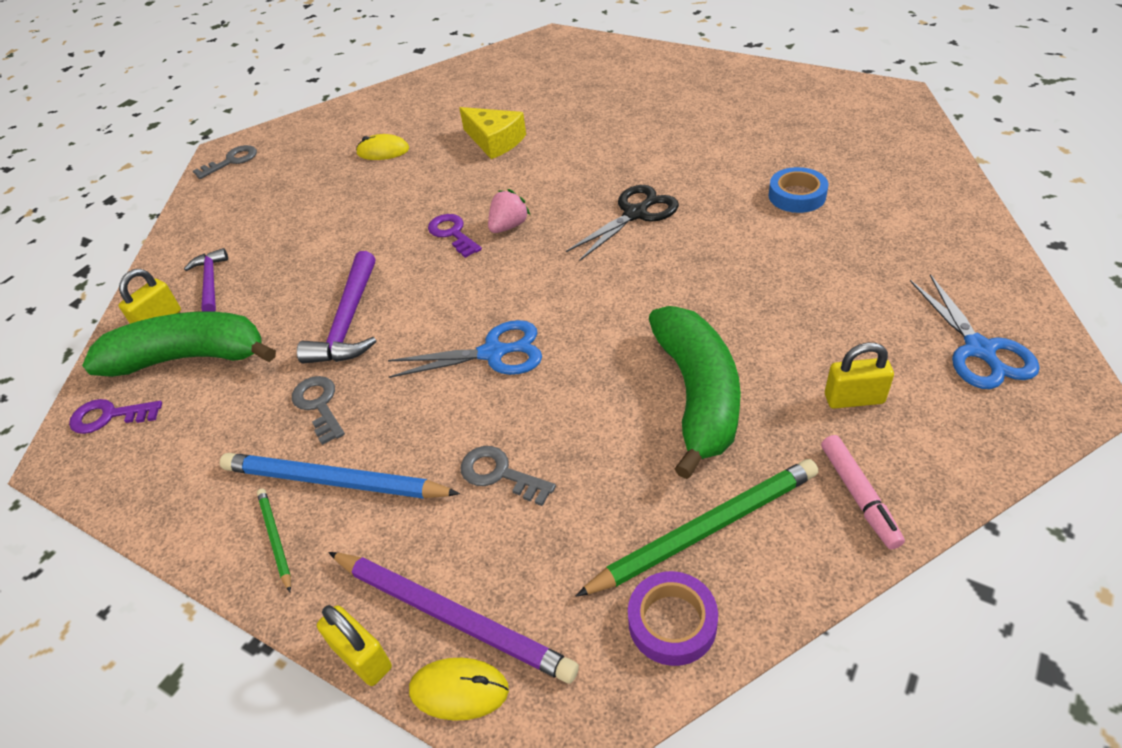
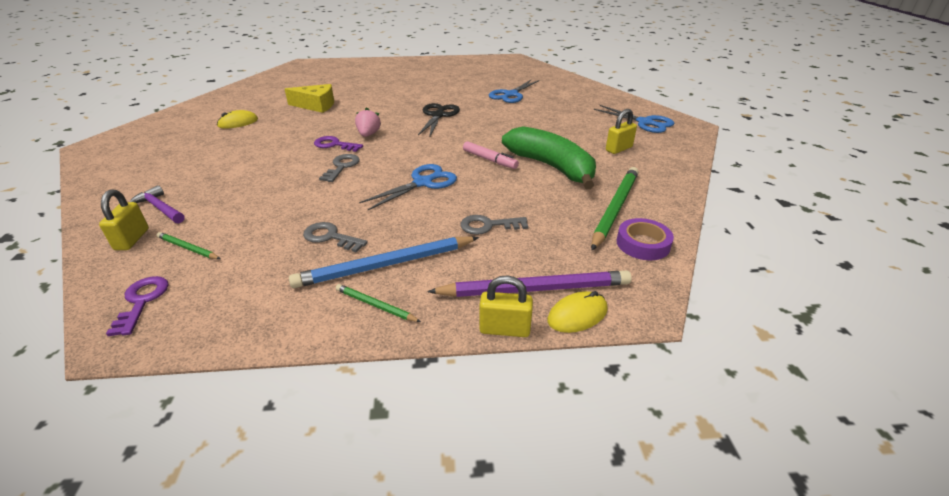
camera: 40 degrees left, 10 degrees down
purple key [69,399,162,434] -> purple key turned 120 degrees clockwise [106,276,169,336]
green banana [82,311,276,377] -> green pencil [157,232,220,259]
grey key [193,145,257,179] -> grey key moved to [319,154,360,182]
purple hammer [297,251,376,363] -> none
blue tape [768,167,828,213] -> blue scissors [489,80,540,103]
pink marker [821,435,905,550] -> pink marker moved to [463,141,519,169]

